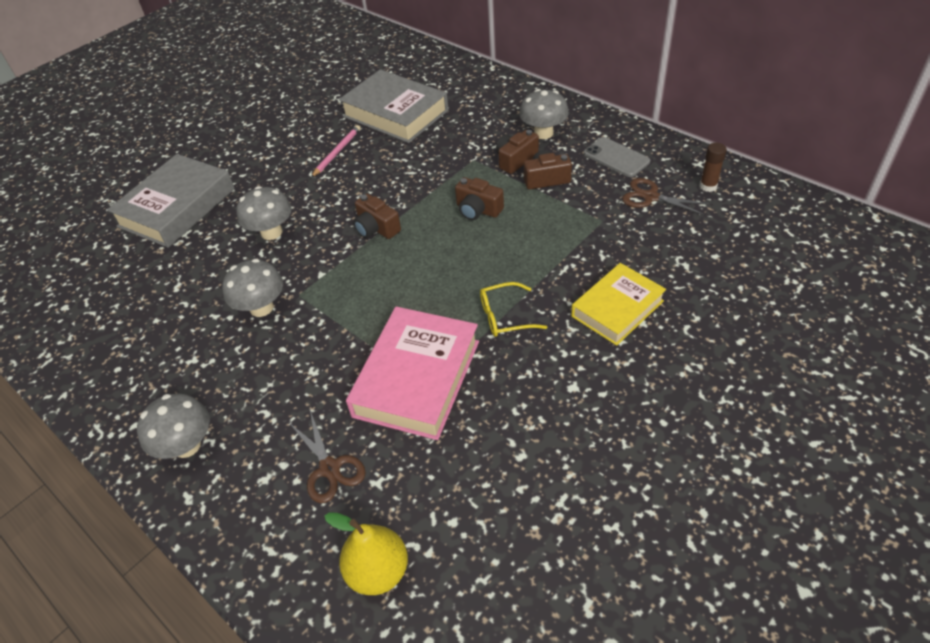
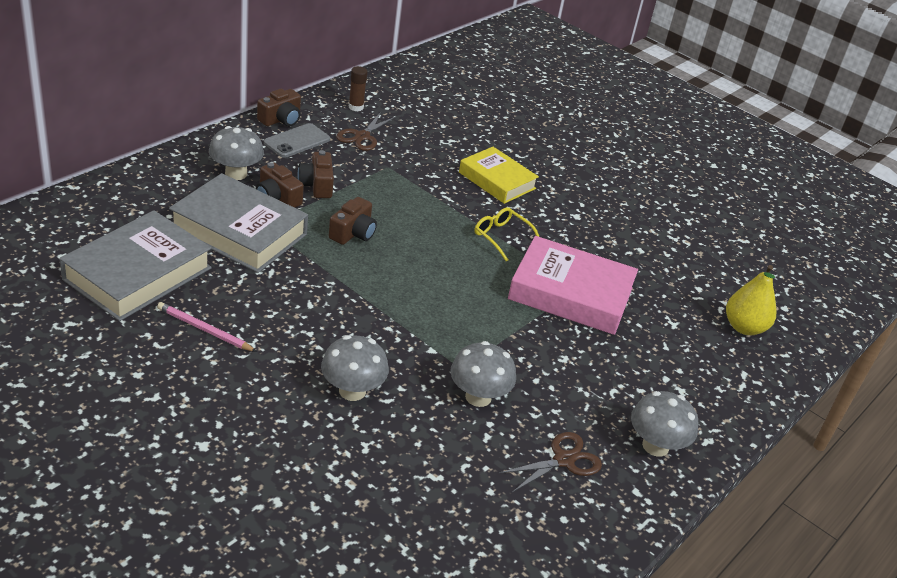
camera: 100 degrees left, 10 degrees down
grey book [107,154,235,248] -> grey book moved to [169,173,308,273]
brown scissors [289,411,366,503] -> brown scissors moved to [498,432,602,492]
brown camera [353,194,401,239] -> brown camera moved to [257,89,301,126]
yellow glasses [480,282,547,337] -> yellow glasses turned 150 degrees clockwise [474,207,539,261]

